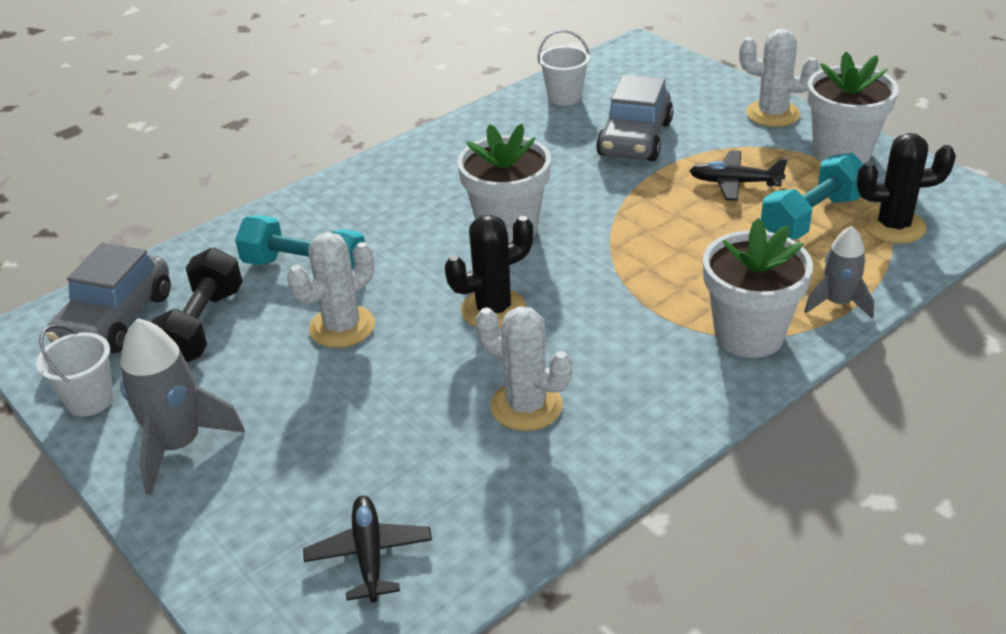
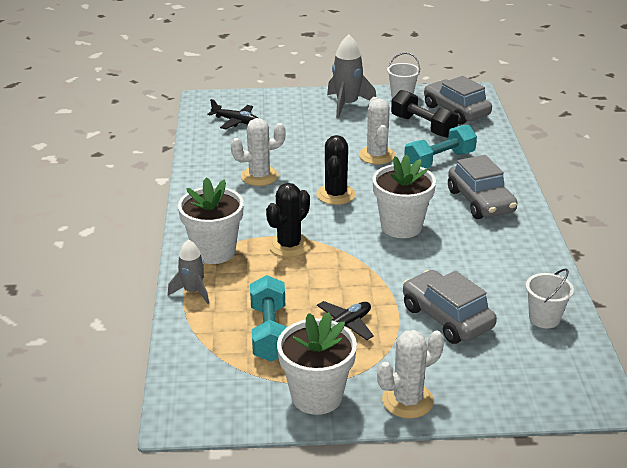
camera: 125 degrees right, 5 degrees down
black cactus [857,133,956,244] -> black cactus moved to [266,183,310,257]
none -> grey car [448,155,517,219]

